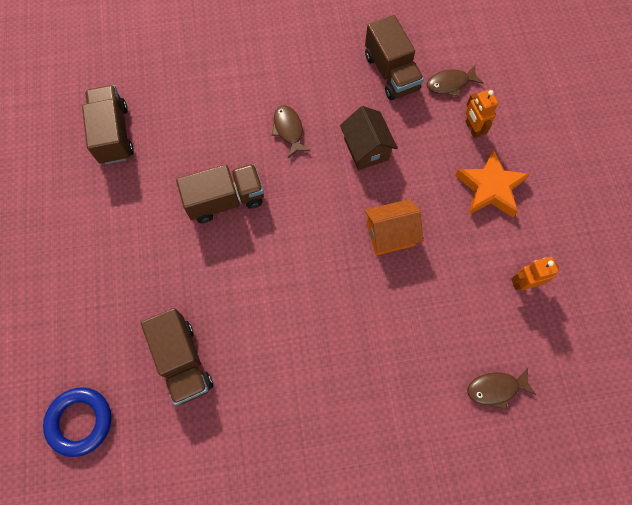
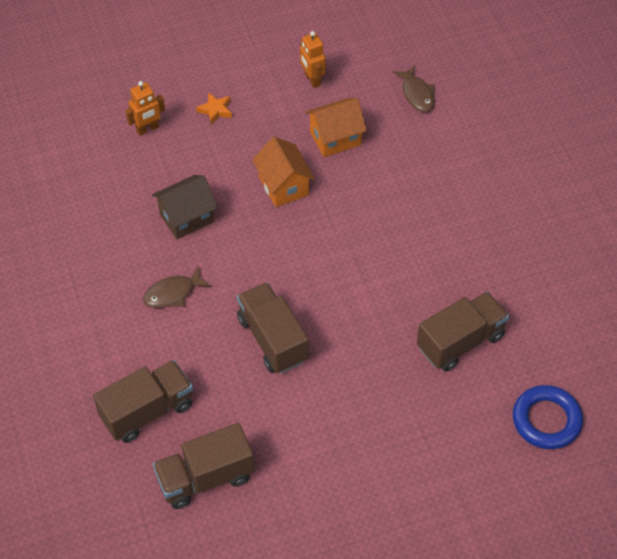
camera: 100 degrees left, 15 degrees down
brown truck [365,15,424,100] -> brown truck moved to [93,360,193,443]
brown fish [427,65,483,97] -> none
orange star [455,149,530,217] -> orange star [196,92,232,125], size x0.50
none -> orange house [305,98,367,157]

